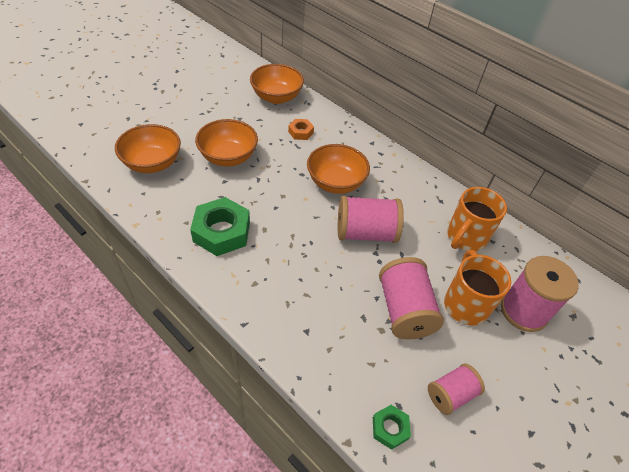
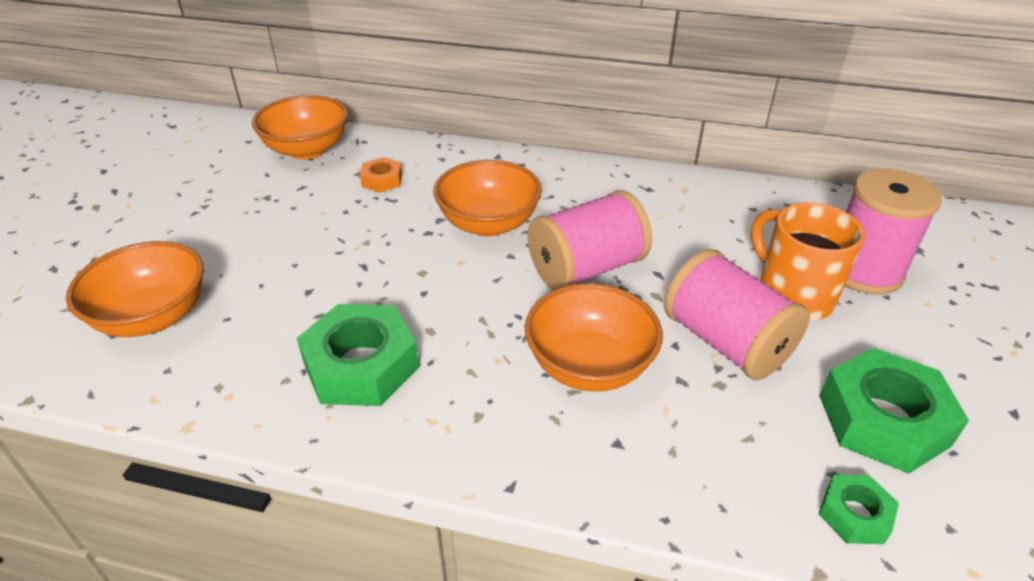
camera: 25 degrees left, 10 degrees down
orange bowl [195,119,258,167] -> orange bowl moved to [525,283,663,392]
pink spool [428,364,485,415] -> green nut [820,348,969,474]
orange mug [447,187,507,251] -> none

